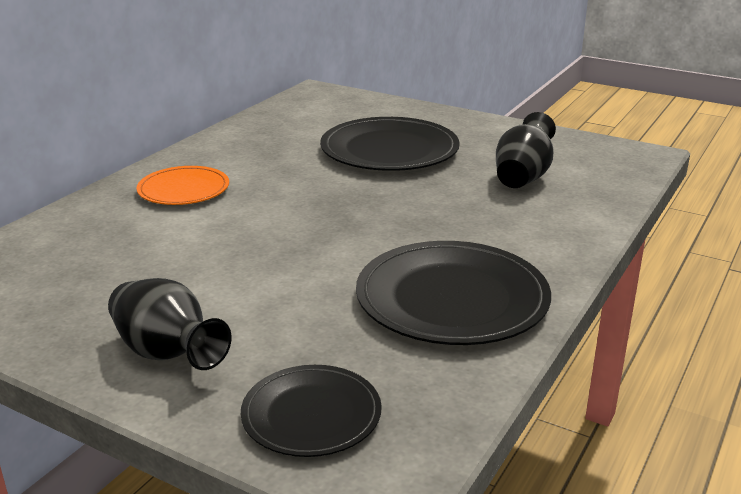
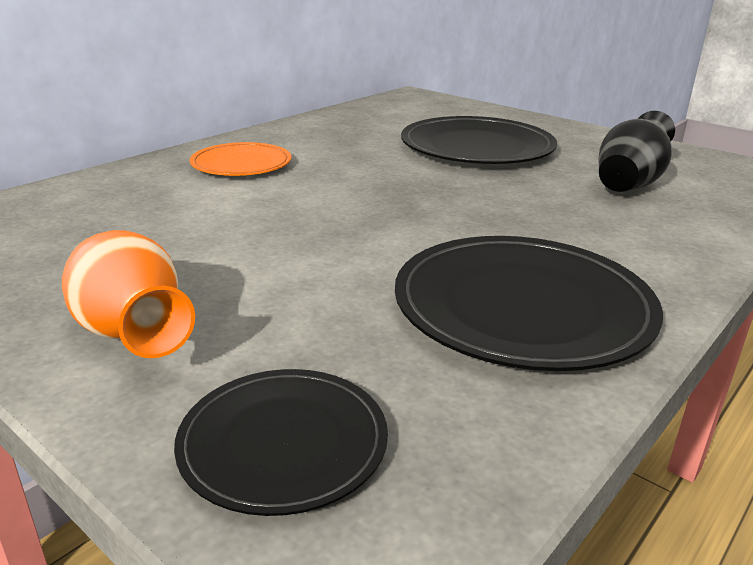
camera: 10 degrees right, 0 degrees up
black vase [108,278,232,370] -> orange vase [62,230,195,358]

